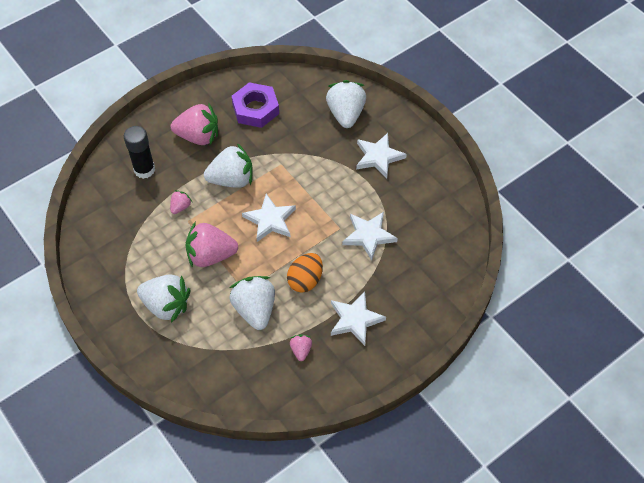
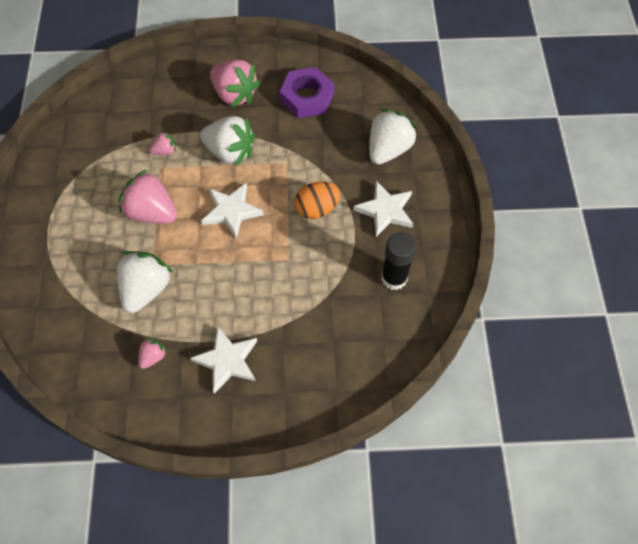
camera: 35 degrees right, 5 degrees up
black glue stick [124,126,155,179] -> black glue stick moved to [381,232,416,290]
white strawberry [137,274,190,323] -> none
orange egg [287,253,323,293] -> orange egg moved to [295,182,341,219]
white star [342,212,398,261] -> none

